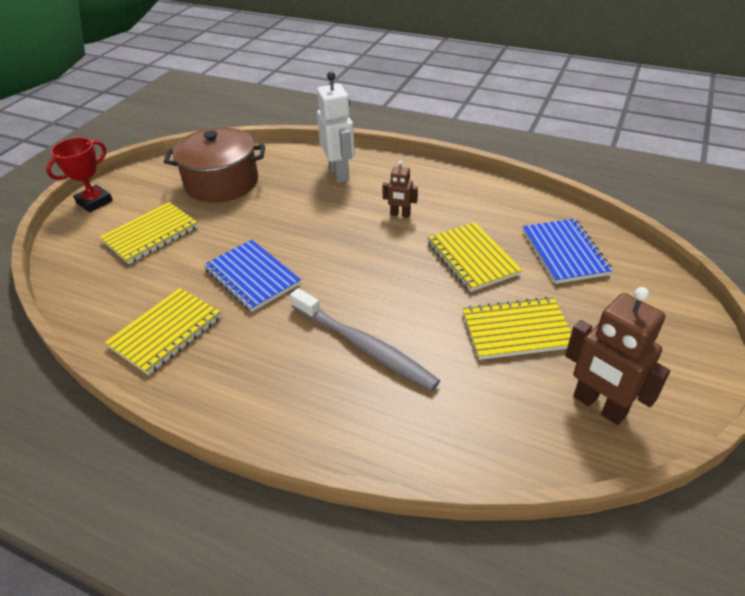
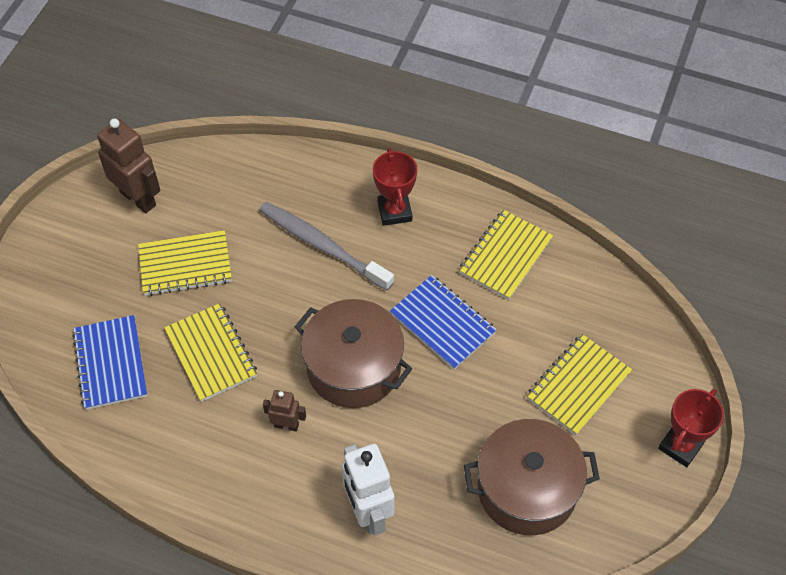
camera: 175 degrees right, 15 degrees up
none -> brown pot [295,299,412,408]
none -> red trophy [373,148,417,226]

